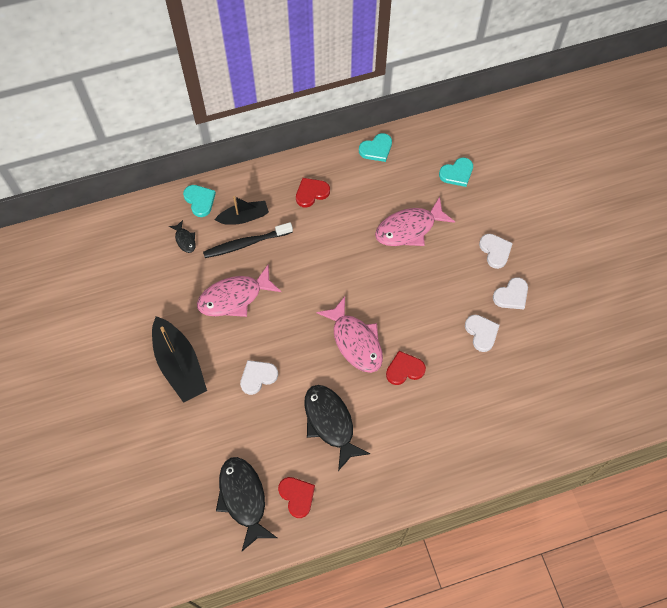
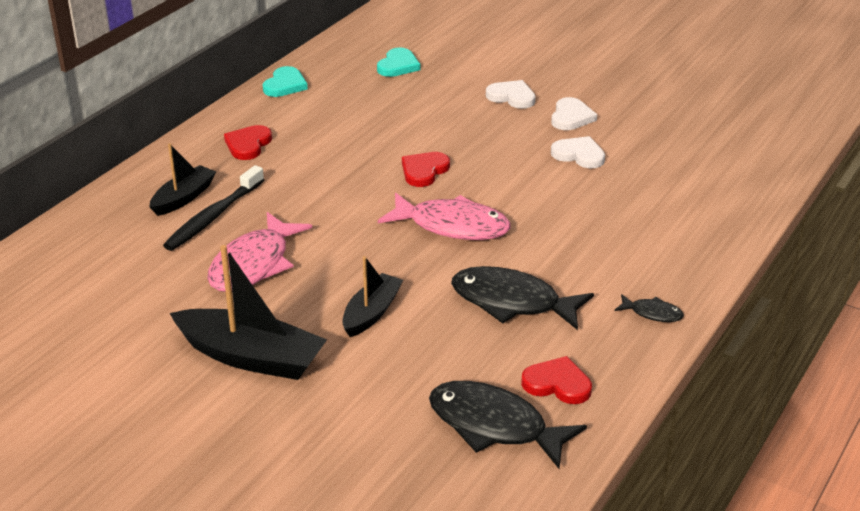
camera: 40 degrees left, 30 degrees down
black fish [169,220,196,253] -> black fish moved to [615,294,684,322]
turquoise heart [183,185,216,217] -> none
white heart [240,360,278,395] -> black boat [342,256,403,337]
pink fish [375,197,455,246] -> none
red heart [386,351,426,385] -> red heart moved to [402,152,450,187]

